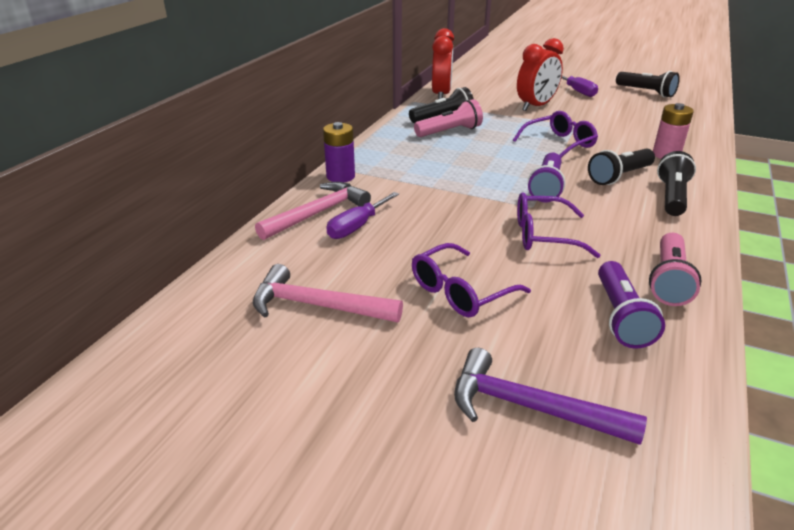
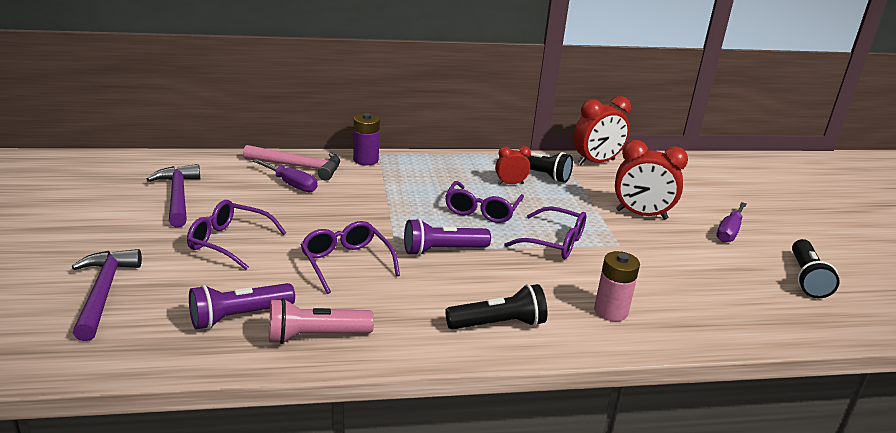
camera: 55 degrees right, 5 degrees down
pink hammer [253,264,403,323] -> purple hammer [147,164,200,227]
purple screwdriver [326,192,399,239] -> purple screwdriver turned 150 degrees counterclockwise [253,159,317,192]
pink flashlight [414,99,483,137] -> red clock [495,146,531,185]
black flashlight [588,149,655,185] -> none
none -> purple glasses [445,181,524,223]

